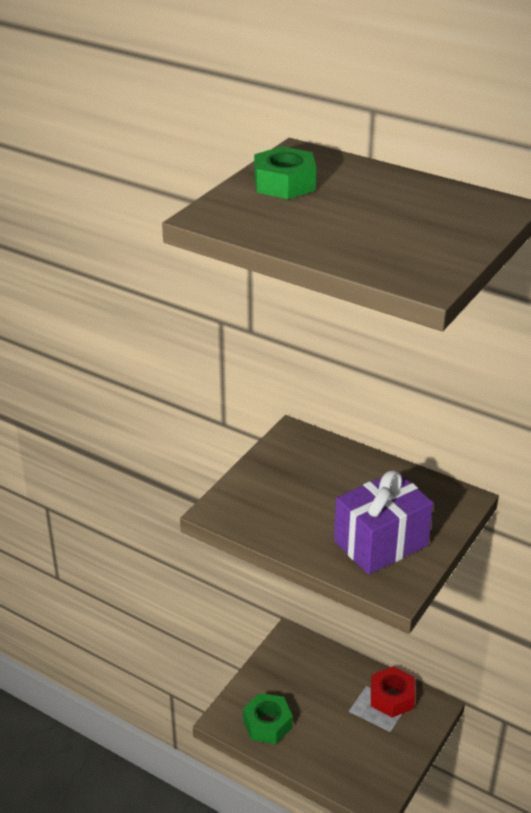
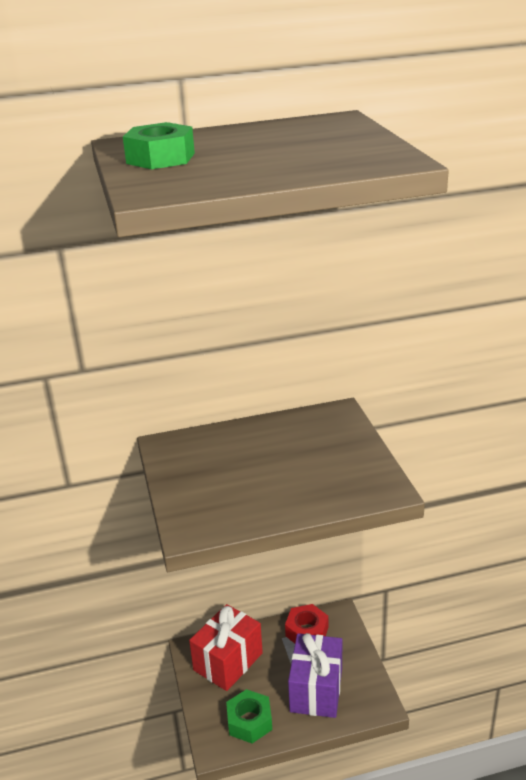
camera: 45 degrees left, 5 degrees down
purple gift [334,470,433,575] -> purple gift moved to [288,633,342,718]
none -> red gift [189,604,263,691]

